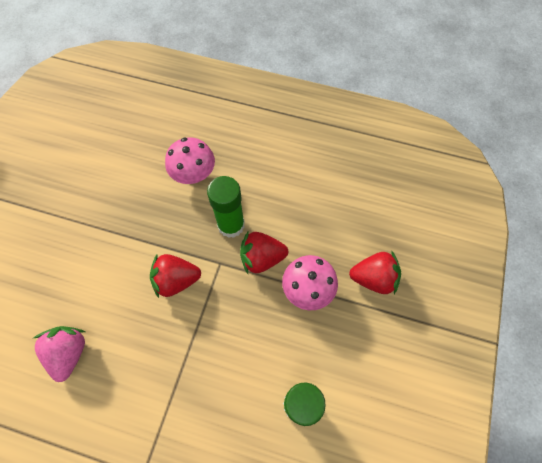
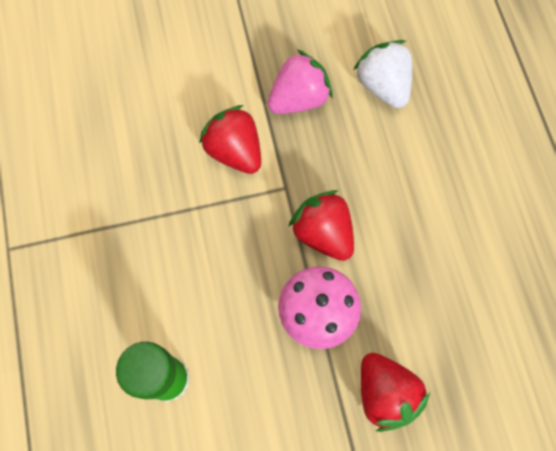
camera: 60 degrees right, 5 degrees up
pink strawberry [34,326,85,382] -> pink strawberry moved to [268,49,333,114]
pink mushroom [165,137,215,184] -> white strawberry [353,40,412,108]
green glue stick [207,176,245,238] -> none

